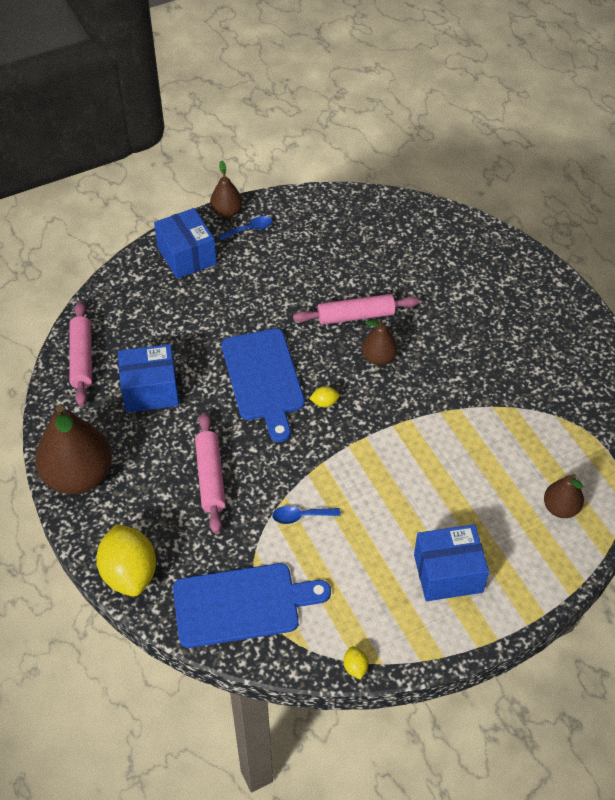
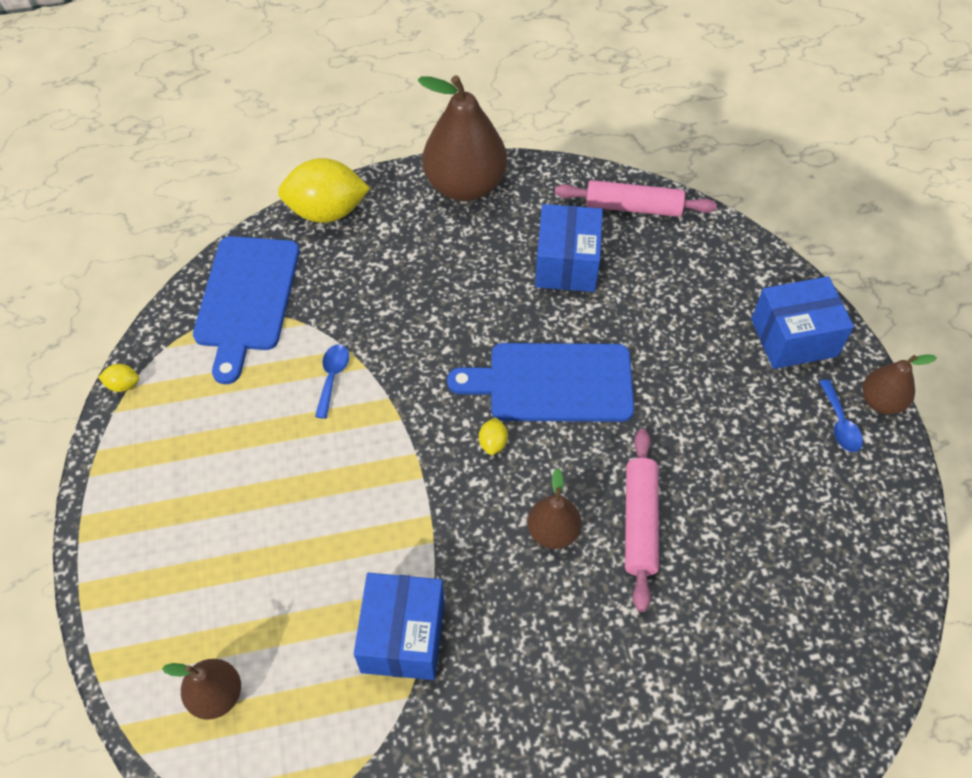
camera: 105 degrees right, 5 degrees up
pink rolling pin [195,413,226,534] -> none
blue box [414,524,489,601] -> blue box moved to [354,573,445,680]

